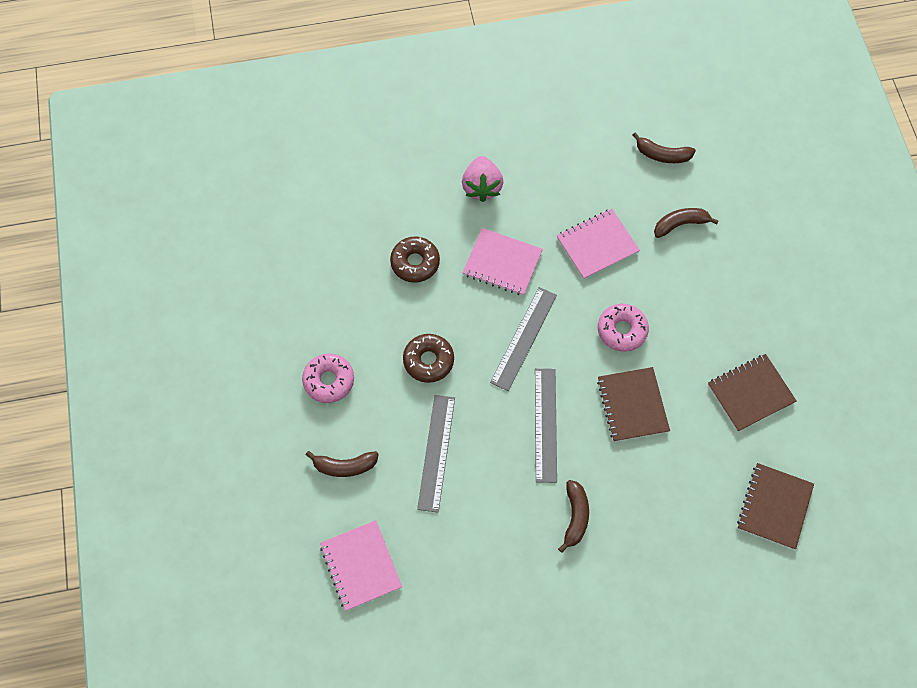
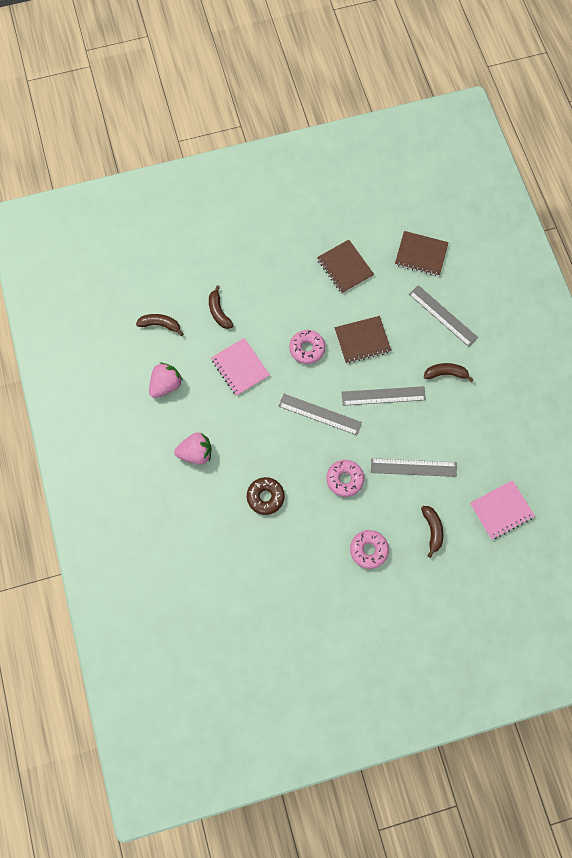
camera: 95 degrees left, 5 degrees up
brown donut [403,334,454,383] -> pink donut [326,460,364,497]
pink notebook [462,228,543,296] -> none
brown banana [632,132,696,163] -> brown banana turned 90 degrees counterclockwise [136,314,183,336]
none -> pink strawberry [149,362,183,398]
none -> grey ruler [409,285,478,347]

